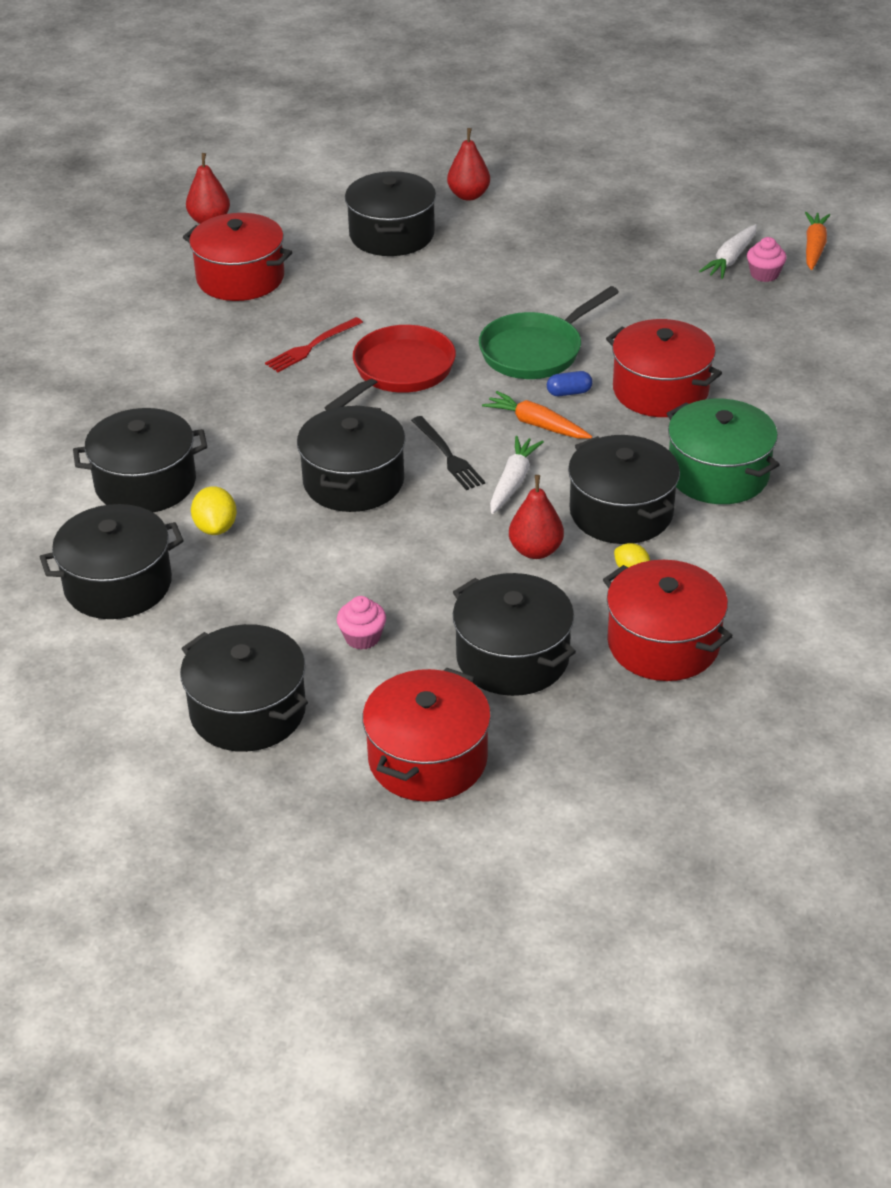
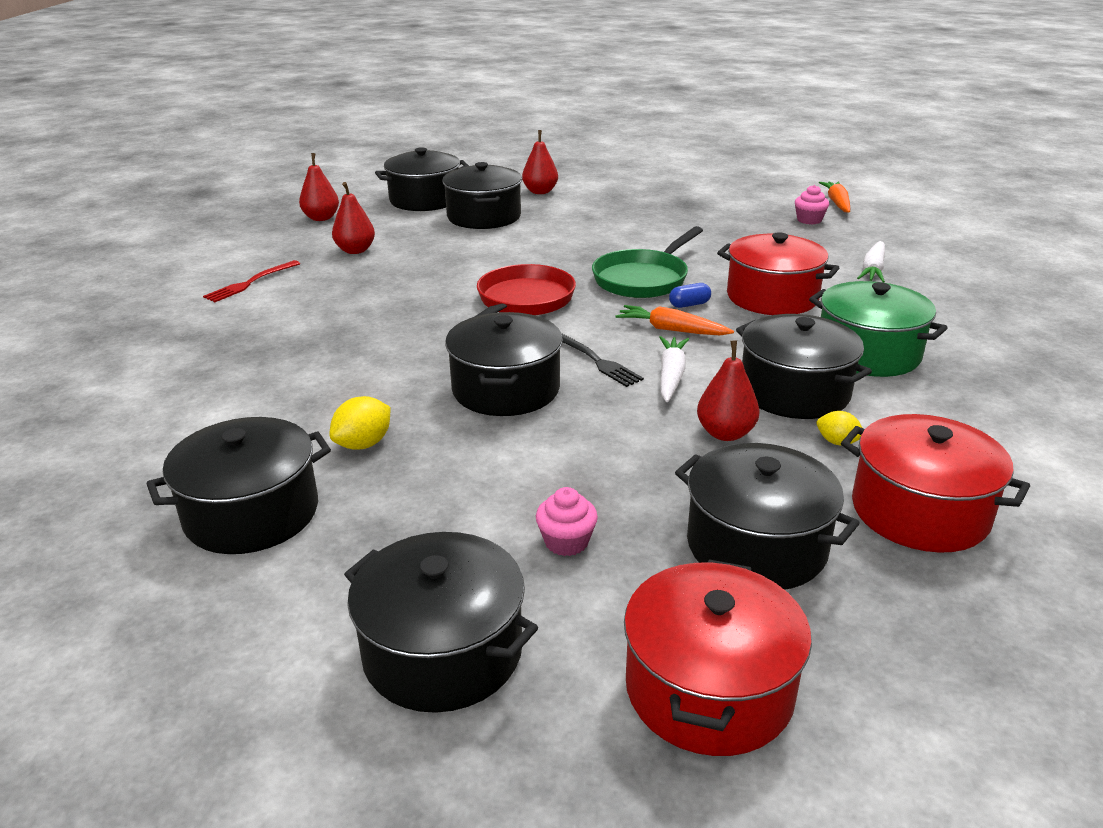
camera: 10 degrees left, 10 degrees down
black pot [73,408,207,512] -> black pot moved to [375,147,469,211]
red pot [183,213,292,301] -> red pear [332,182,375,254]
yellow lemon [191,486,237,535] -> yellow lemon turned 60 degrees clockwise [329,396,391,450]
red fork [265,317,363,372] -> red fork moved to [203,260,300,302]
white carrot [699,224,757,279] -> white carrot moved to [857,241,885,283]

